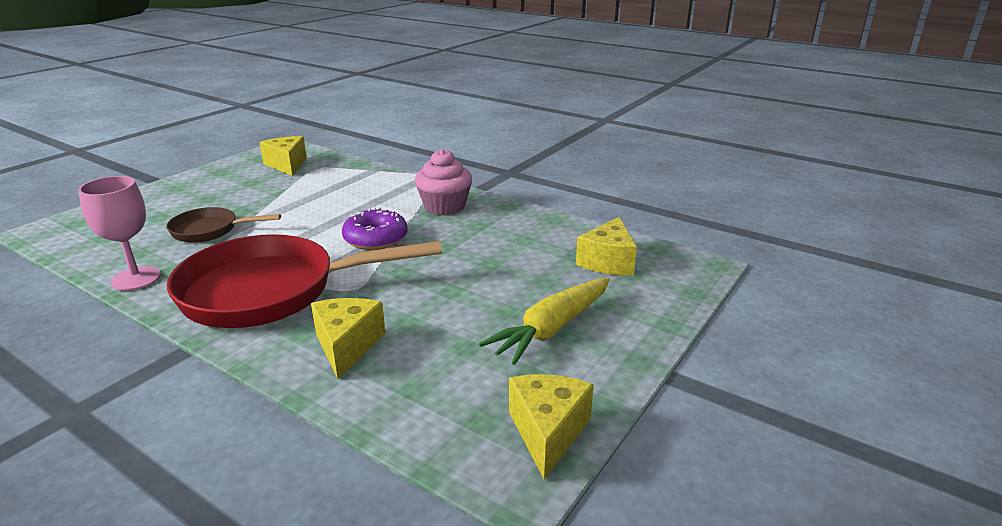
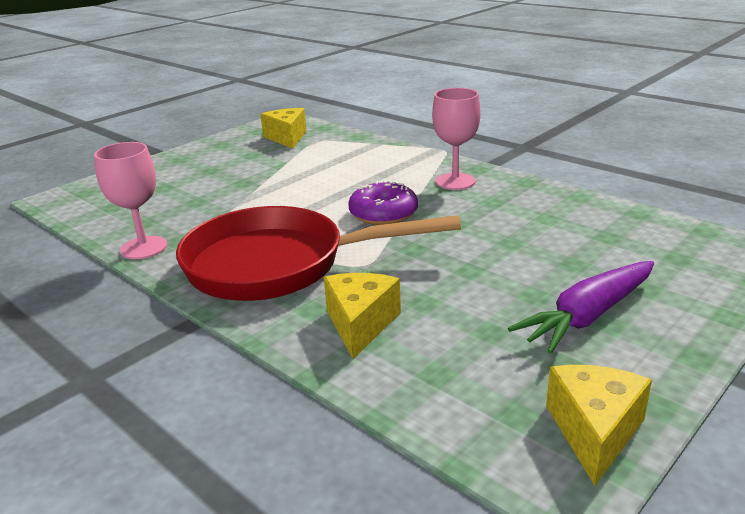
camera: 10 degrees right, 0 degrees up
brown pan [166,207,281,243] -> none
pink cupcake [415,149,472,215] -> pink goblet [432,88,481,190]
yellow carrot [479,277,610,365] -> purple carrot [508,261,654,354]
yellow cheese [576,217,637,275] -> none

